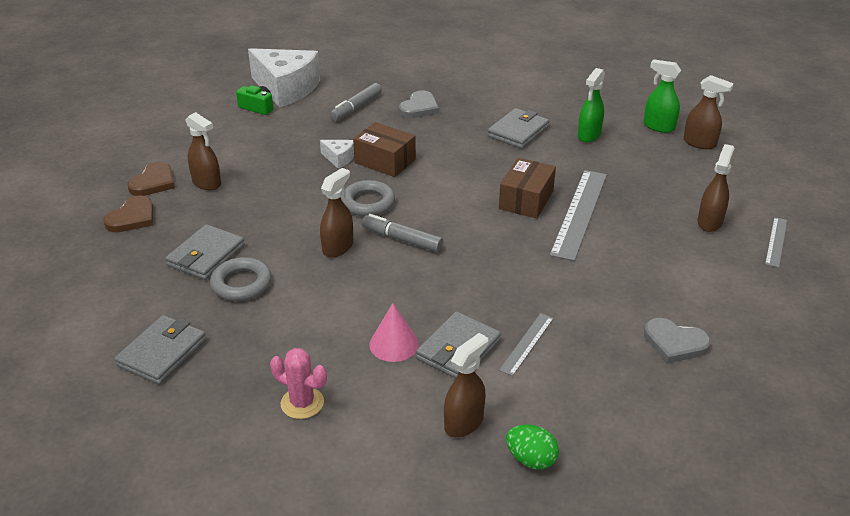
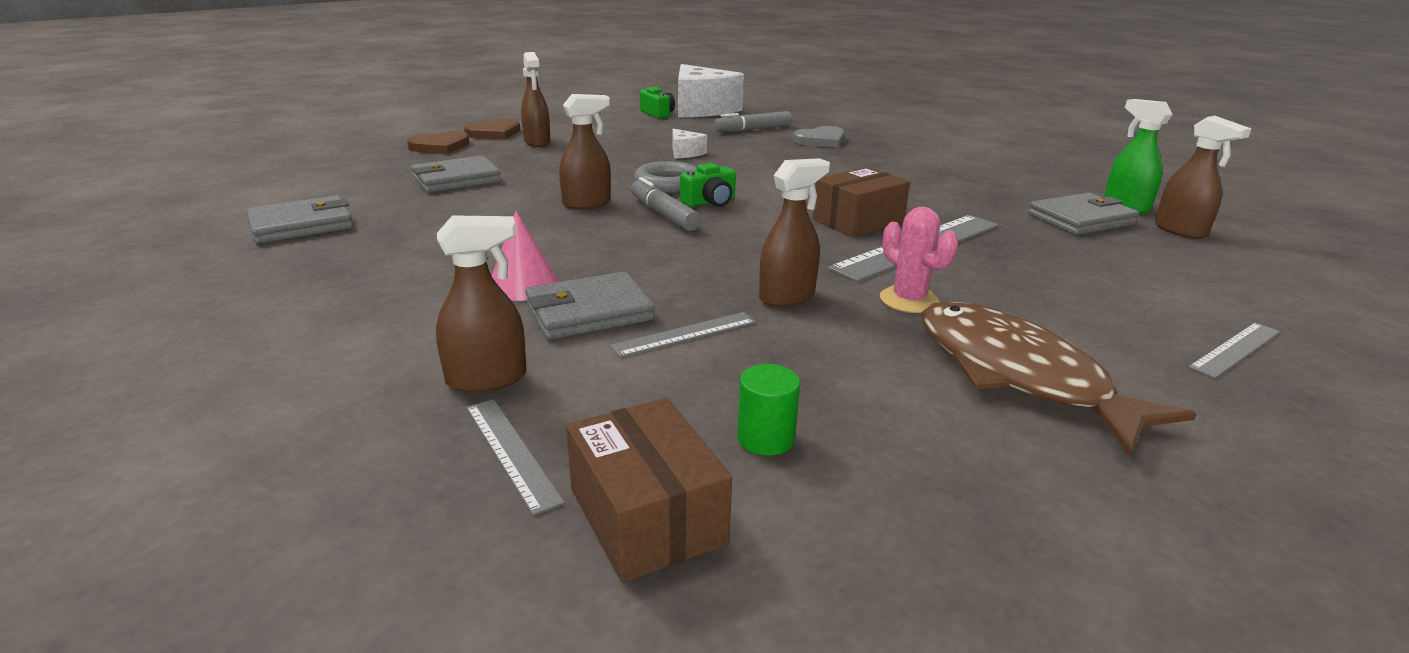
camera: 30 degrees right, 10 degrees down
grey ring [210,257,272,301] -> none
pink cactus [270,348,327,419] -> pink cactus moved to [880,207,958,313]
brown box [353,122,416,177] -> brown box moved to [566,398,732,583]
grey wallet [487,108,549,149] -> grey wallet moved to [1028,193,1139,235]
green egg [506,424,559,470] -> grey ruler [466,399,565,515]
green spray bottle [578,68,605,142] -> none
grey heart [644,318,711,363] -> none
brown spray bottle [697,144,734,232] -> brown spray bottle moved to [759,158,830,307]
none -> green camera [680,163,736,207]
none -> green cylinder [737,364,800,456]
none -> brown fish [922,301,1196,456]

